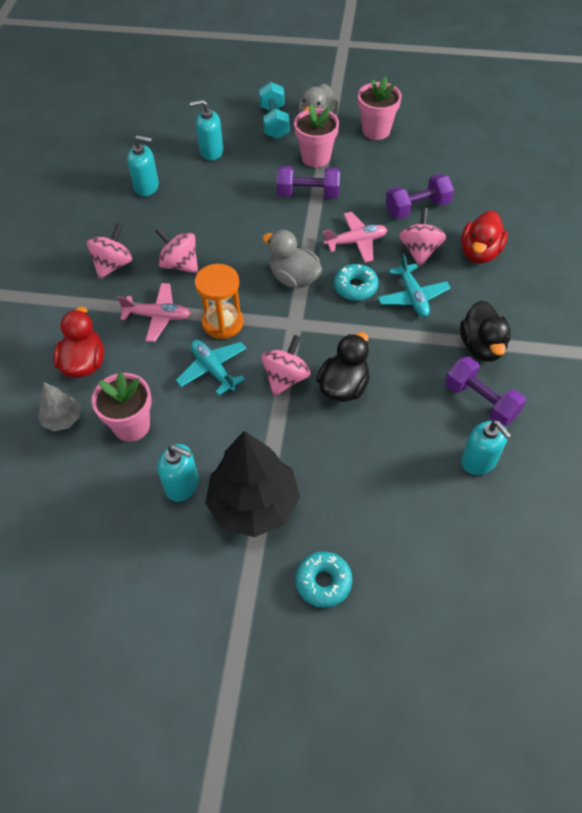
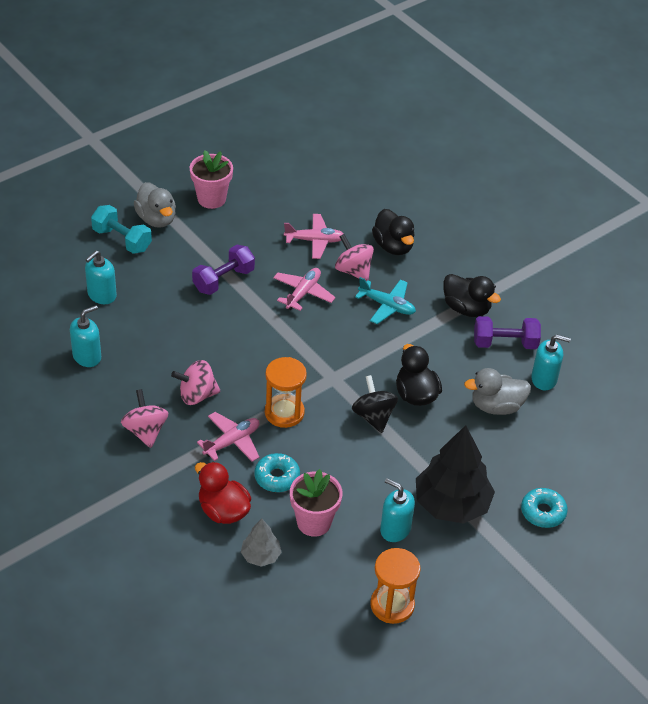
camera: 50 degrees left, 10 degrees down
turquoise soap dispenser [157,444,199,502] -> turquoise soap dispenser turned 120 degrees counterclockwise [380,478,415,542]
turquoise plane [176,340,247,395] -> none
pink spinning top [261,335,311,396] -> black spinning top [352,375,398,433]
grey duck [262,230,322,288] -> grey duck moved to [464,368,531,415]
pink flower pot [294,104,339,167] -> none
turquoise donut [334,264,379,301] -> turquoise donut moved to [254,453,300,492]
purple dumbbell [386,174,454,219] -> pink plane [284,214,344,259]
red duck [461,211,508,264] -> black duck [372,209,414,255]
none -> orange hourglass [370,548,421,624]

